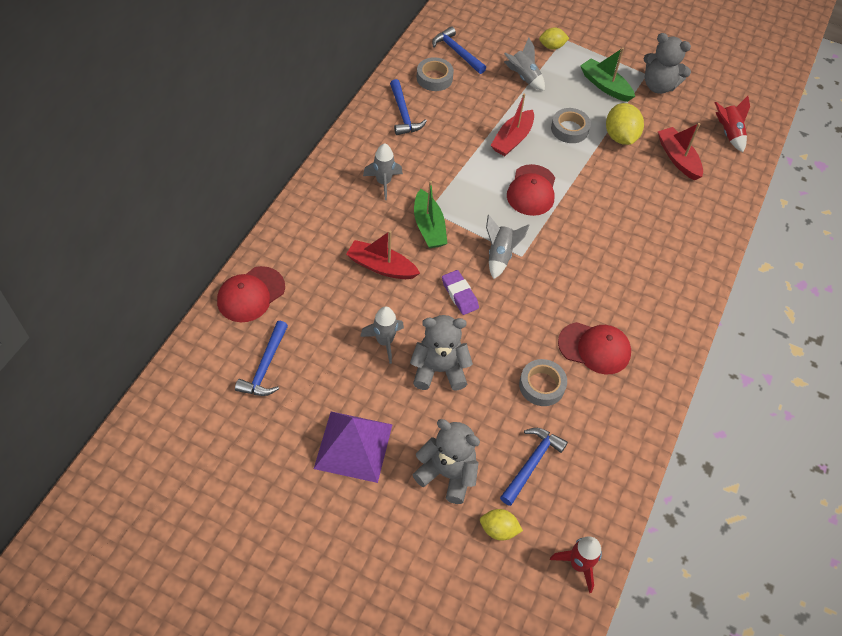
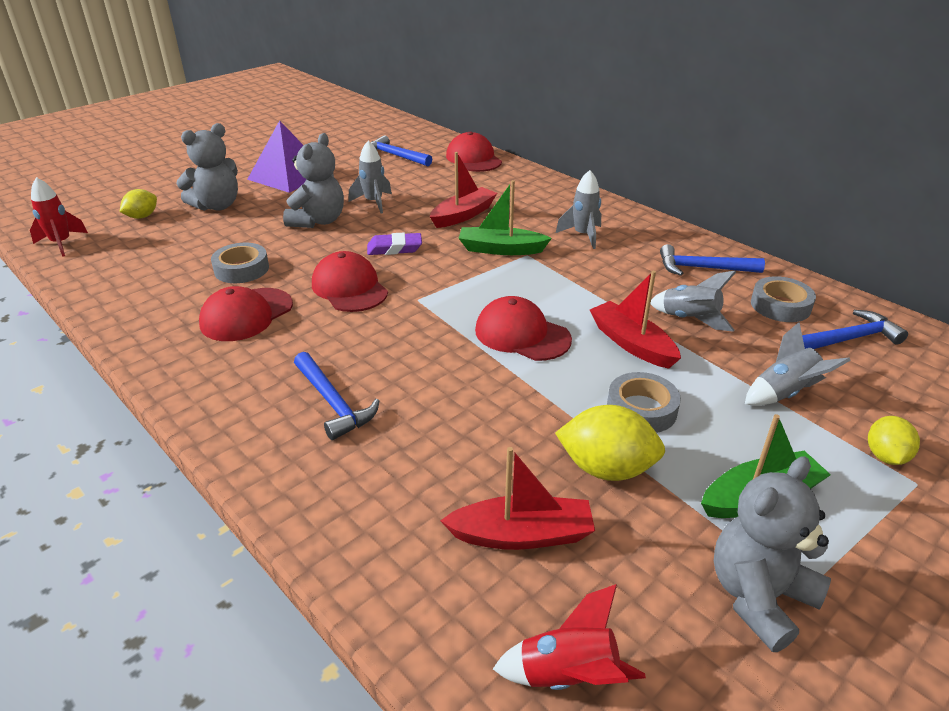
camera: 115 degrees right, 20 degrees down
grey rocket [486,215,529,279] -> grey rocket moved to [651,271,736,332]
blue hammer [500,428,568,506] -> blue hammer moved to [294,352,379,440]
none -> red cap [312,251,388,312]

